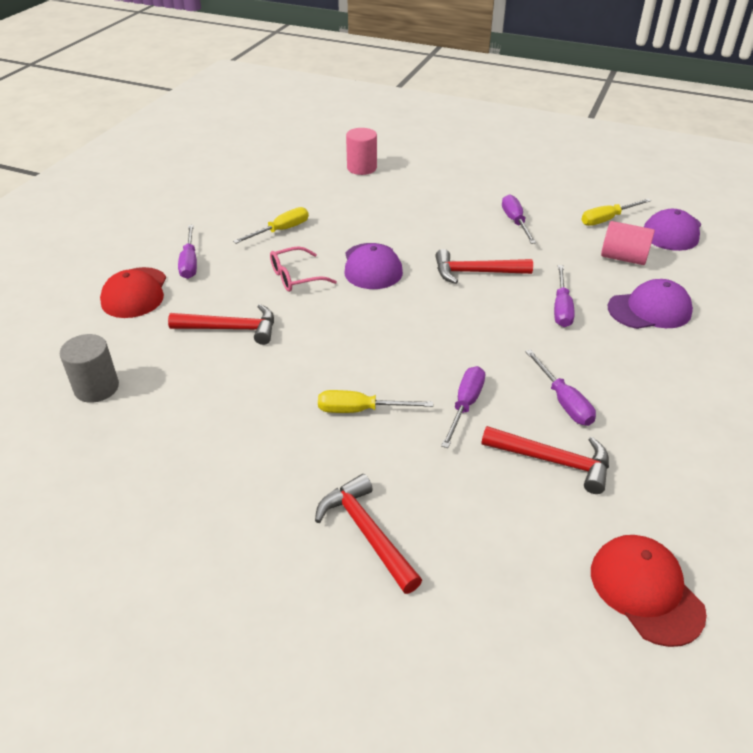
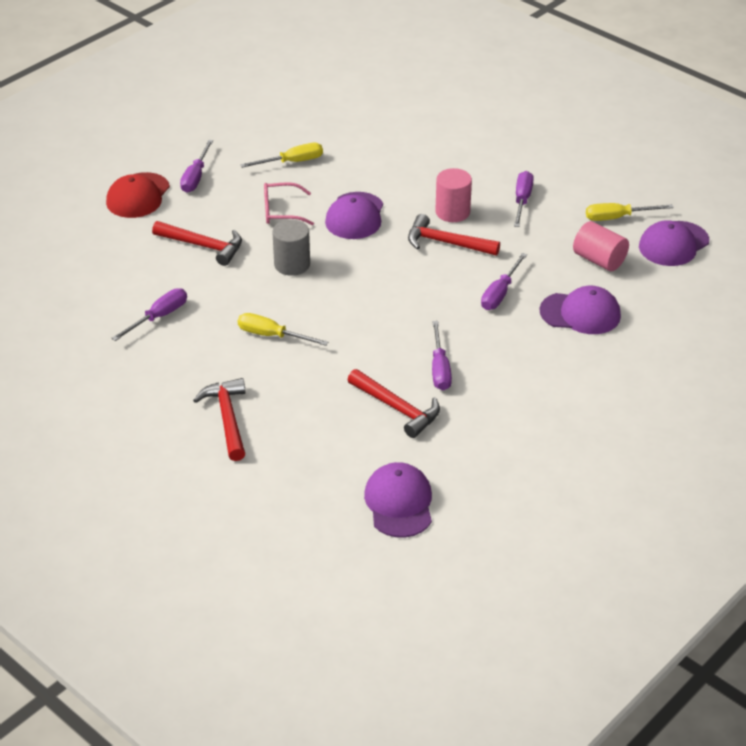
camera: 20 degrees right, 0 degrees up
grey cylinder [60,334,119,403] -> grey cylinder moved to [272,220,310,276]
pink cylinder [346,128,377,175] -> pink cylinder moved to [435,168,472,222]
purple screwdriver [441,366,485,448] -> purple screwdriver moved to [112,288,187,341]
red cap [591,535,707,647] -> purple cap [364,462,432,538]

